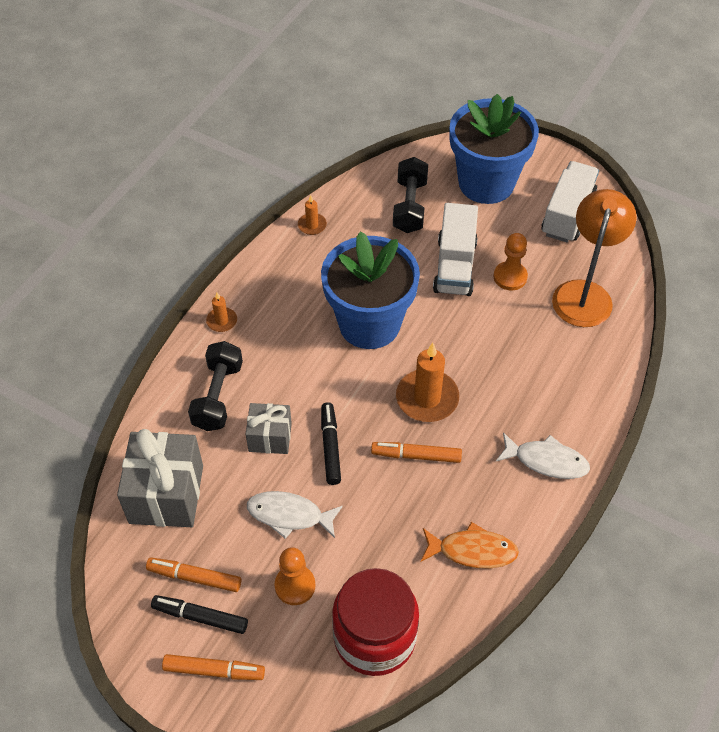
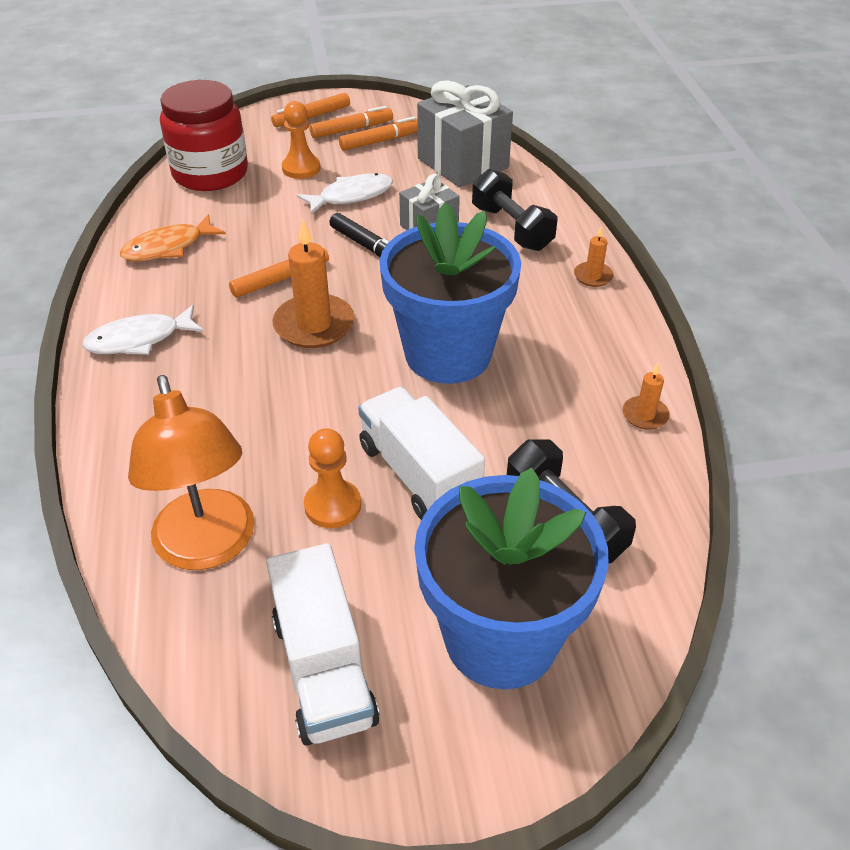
camera: 140 degrees right, 10 degrees down
black marker [151,595,248,634] -> orange marker [310,106,393,138]

